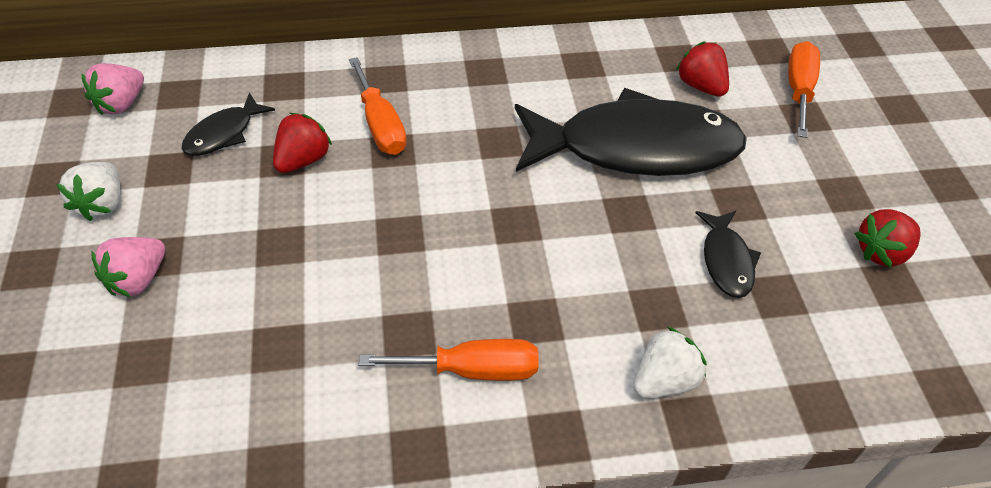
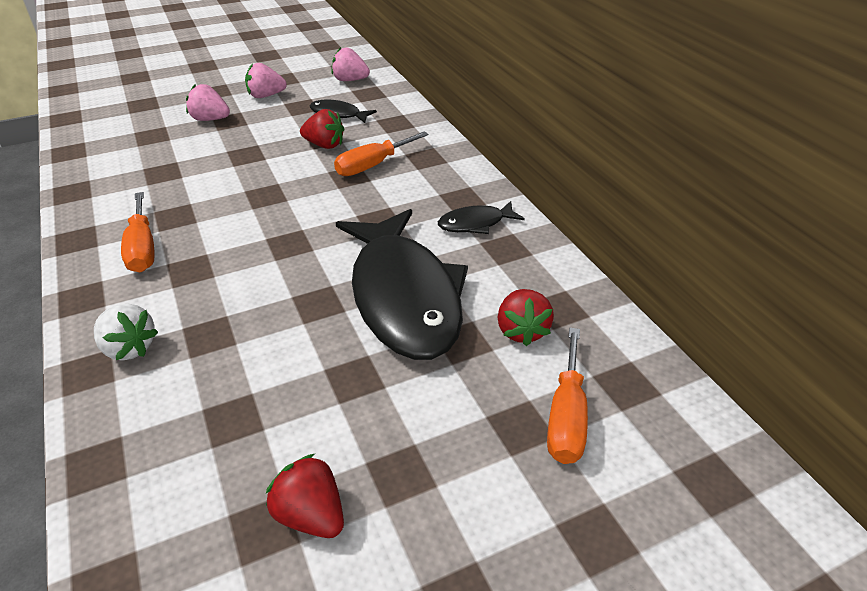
camera: 75 degrees right, 10 degrees down
white strawberry [56,162,120,221] -> pink strawberry [245,63,287,98]
red strawberry [676,41,729,97] -> red strawberry turned 135 degrees clockwise [498,289,554,346]
black fish [695,211,761,298] -> black fish moved to [438,201,525,234]
orange screwdriver [788,41,820,138] -> orange screwdriver turned 105 degrees clockwise [547,328,588,464]

